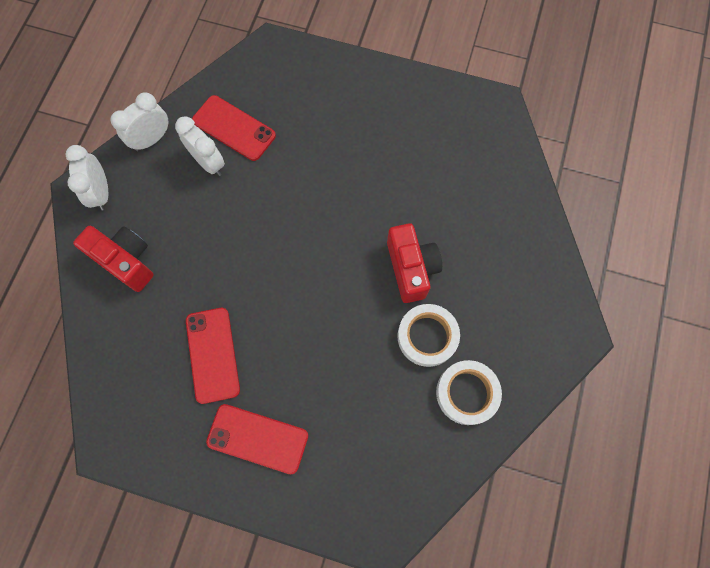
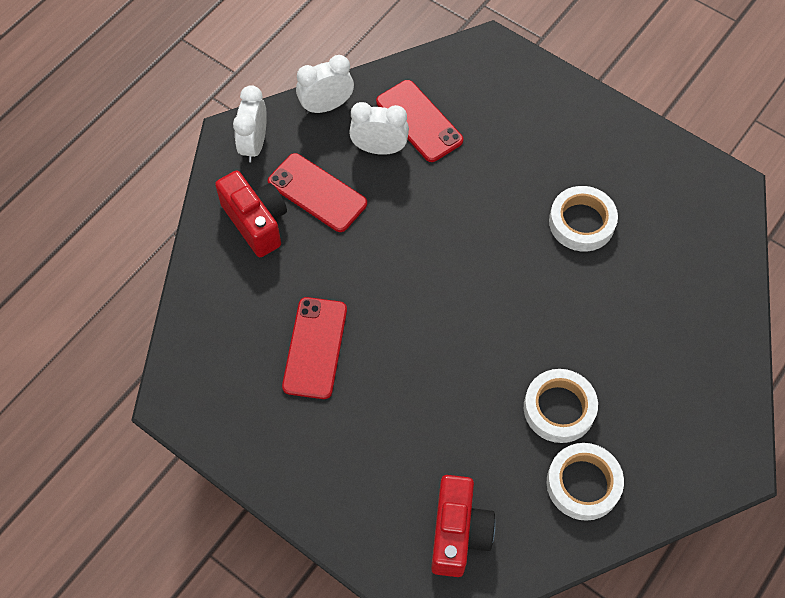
camera: 20 degrees right, 10 degrees down
white clock [175,116,225,176] -> white clock turned 60 degrees counterclockwise [349,102,409,155]
red phone [206,404,308,474] -> red phone moved to [268,153,367,232]
red camera [387,223,442,303] -> red camera moved to [431,475,496,577]
none -> white tape [549,186,618,251]

